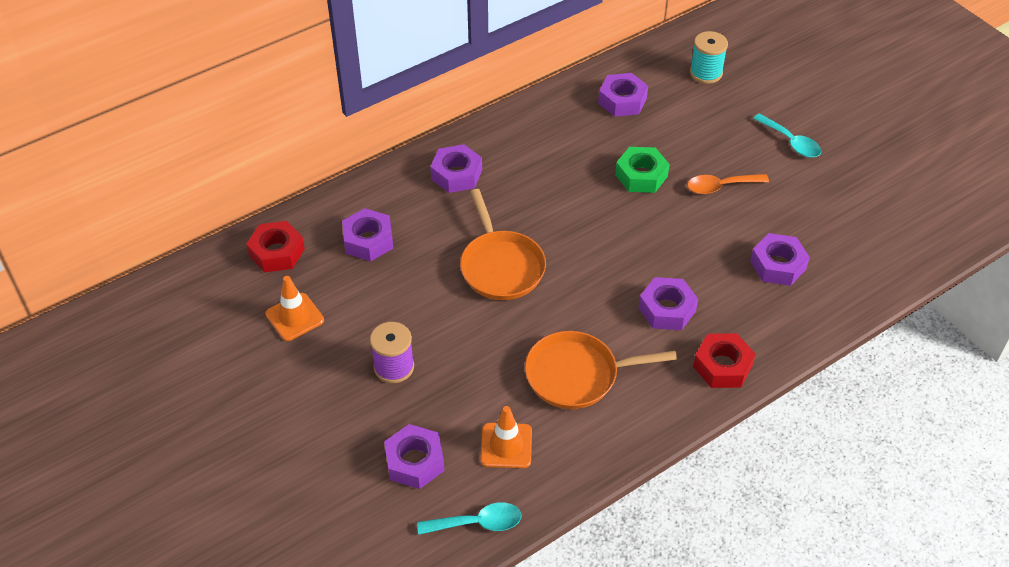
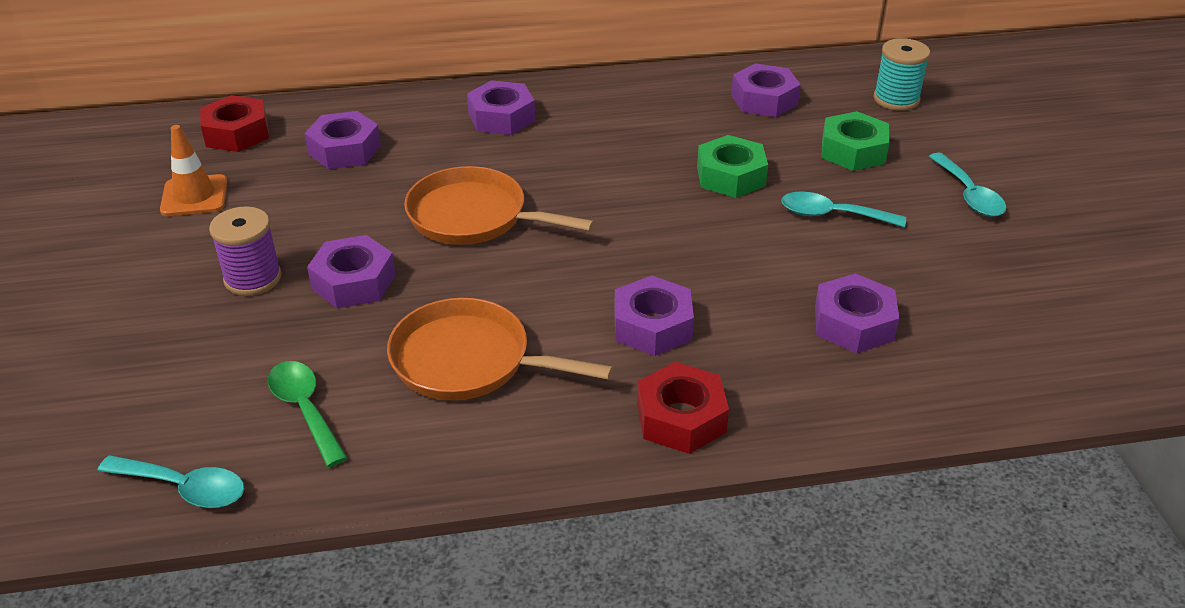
camera: 25 degrees right, 10 degrees down
purple nut [384,424,445,489] -> purple nut moved to [307,235,396,309]
orange pan [460,189,546,300] -> orange pan turned 105 degrees clockwise [404,166,595,245]
orange traffic cone [480,406,532,468] -> green spoon [268,361,347,467]
orange spoon [687,174,769,194] -> turquoise spoon [781,191,906,227]
none -> green nut [821,111,890,171]

